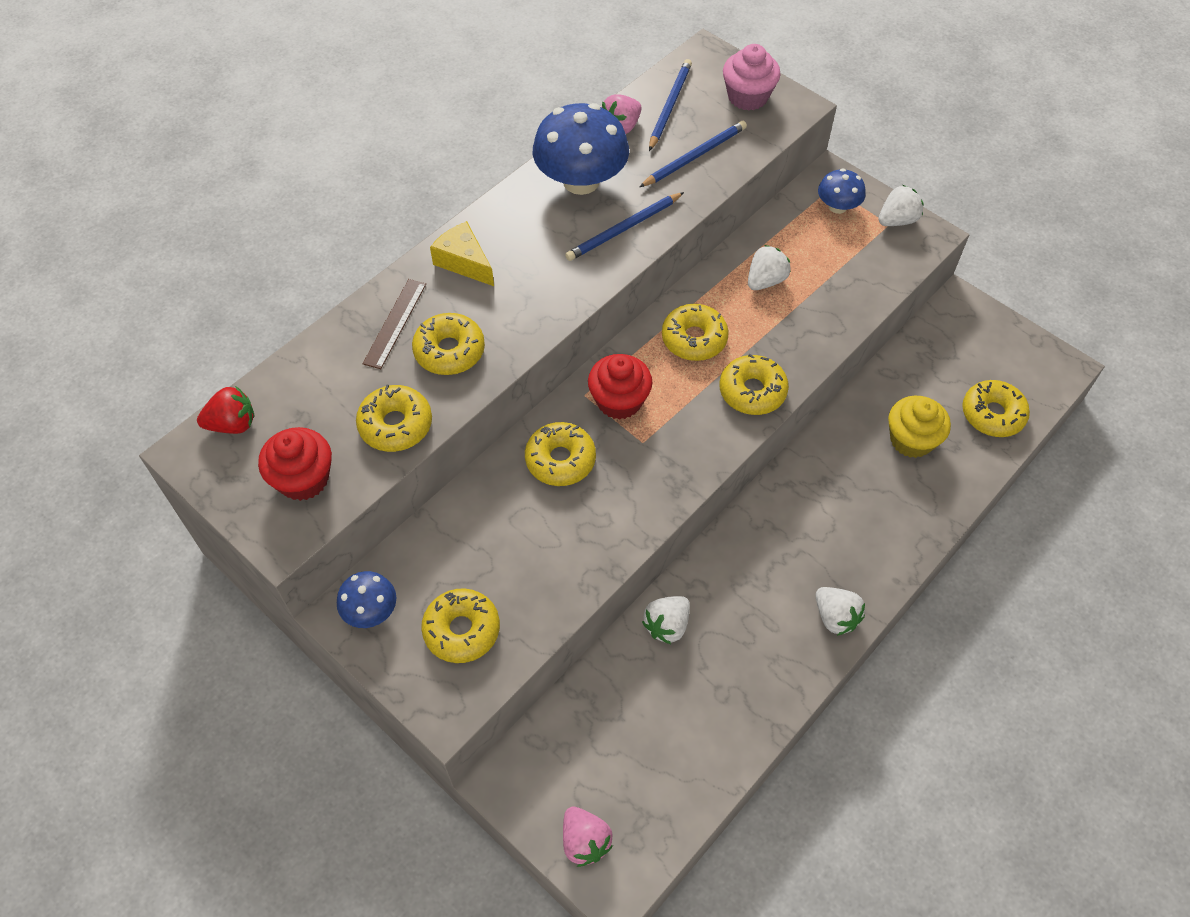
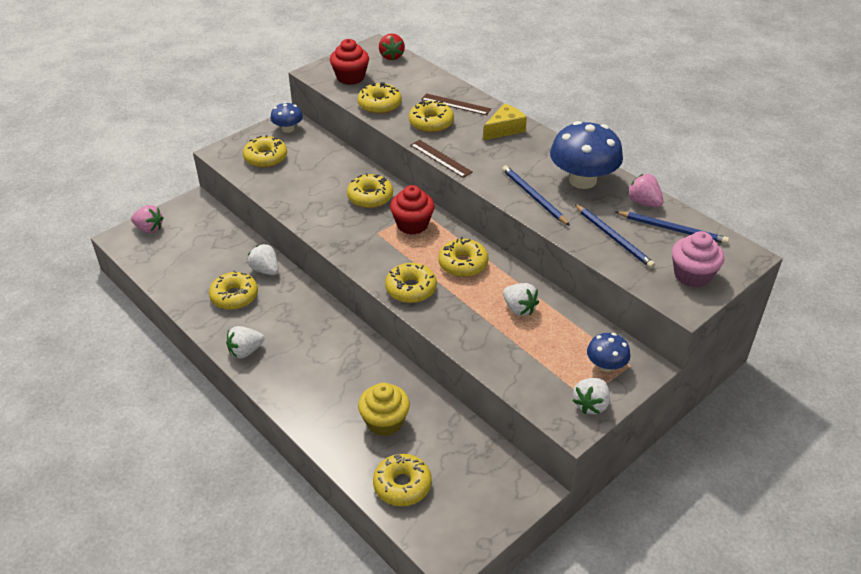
camera: 95 degrees right, 15 degrees down
pink strawberry [563,807,613,867] -> pink strawberry turned 135 degrees counterclockwise [131,205,164,233]
white strawberry [878,185,924,226] -> white strawberry turned 60 degrees clockwise [572,378,610,414]
none -> yellow donut [209,270,258,310]
none -> brown ruler [410,140,473,178]

